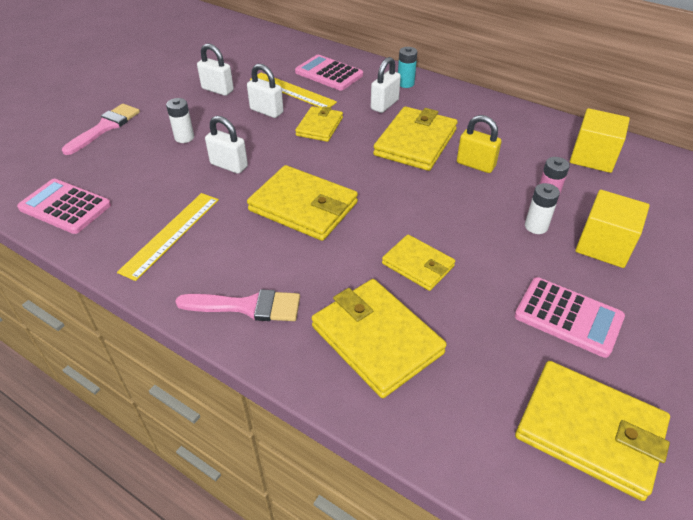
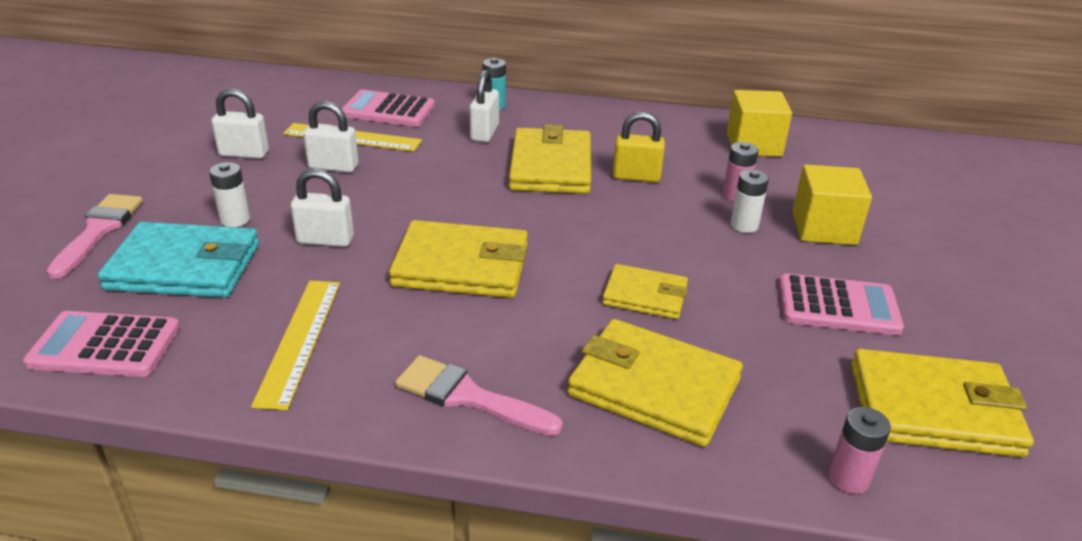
camera: 25 degrees left, 10 degrees down
pink brush [175,289,300,321] -> pink brush turned 135 degrees counterclockwise [395,355,563,436]
yellow wallet [295,106,343,142] -> none
none -> turquoise wallet [98,222,259,298]
none -> pink battery [828,407,891,494]

